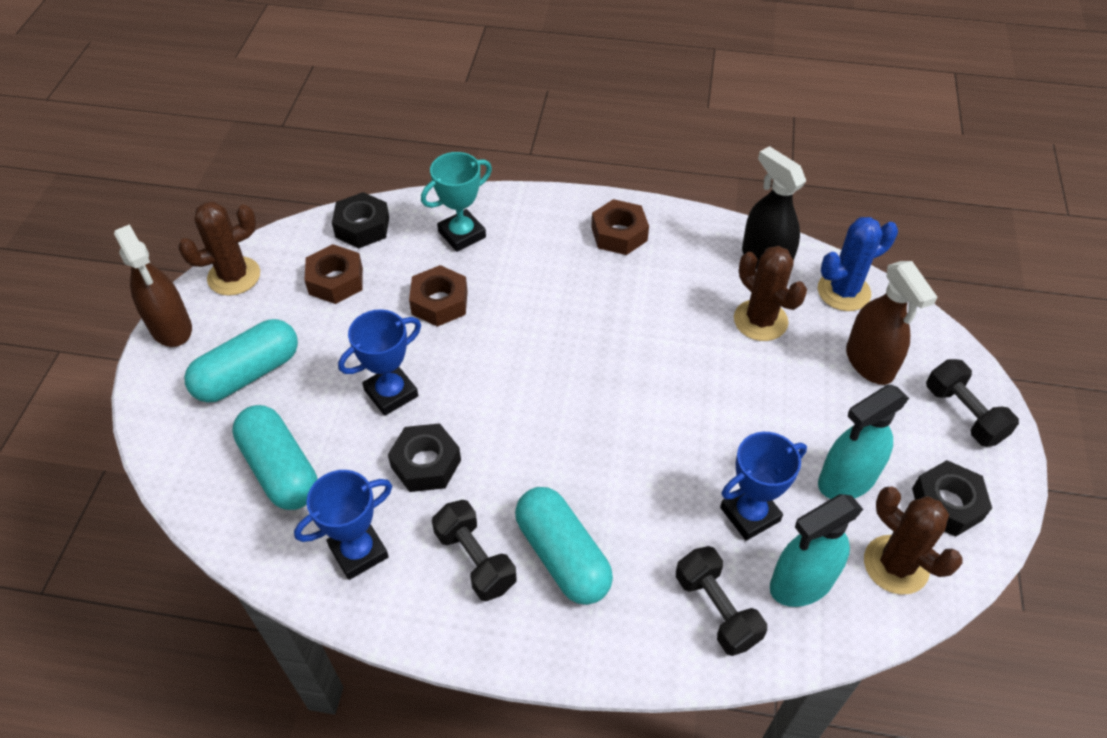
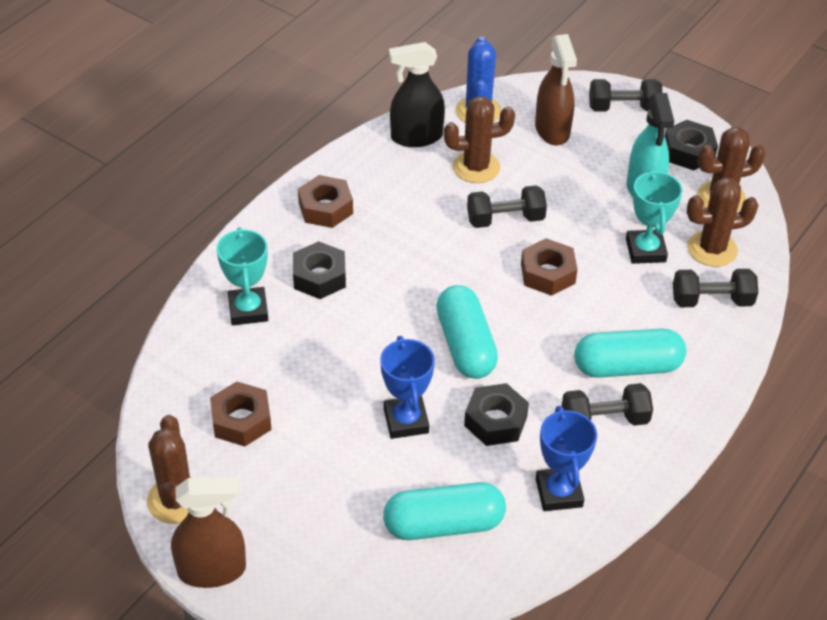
camera: 65 degrees left, 5 degrees down
turquoise capsule [184,319,298,402] -> turquoise capsule moved to [436,285,498,379]
black nut [332,192,389,248] -> black nut moved to [293,241,346,299]
brown nut [409,265,468,327] -> brown nut moved to [521,238,578,296]
blue trophy [720,432,807,541] -> turquoise trophy [626,170,683,264]
turquoise spray bottle [770,494,863,607] -> brown cactus [687,177,758,267]
brown spray bottle [846,261,937,385] -> brown spray bottle turned 75 degrees clockwise [535,34,577,145]
none -> black dumbbell [467,185,547,228]

